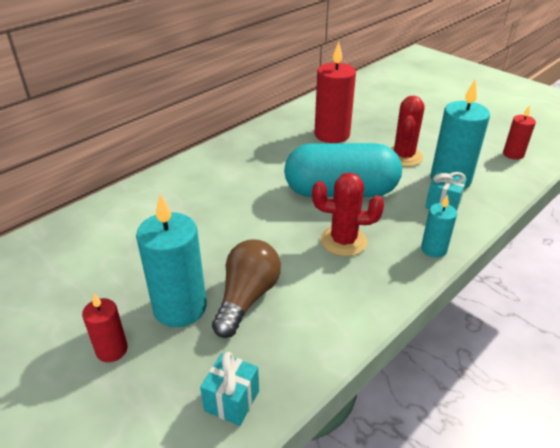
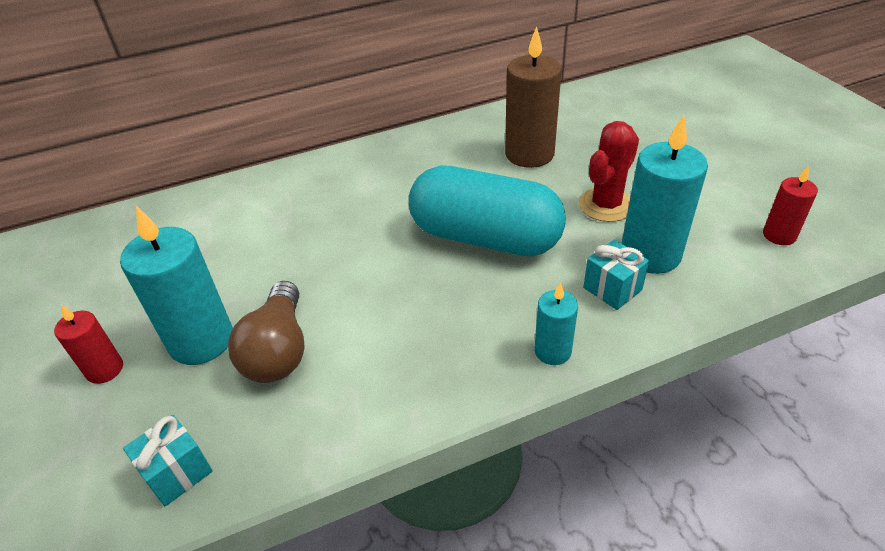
camera: 25 degrees right, 5 degrees up
brown light bulb [212,240,281,338] -> brown light bulb turned 135 degrees clockwise [228,281,305,383]
red cactus [312,173,384,256] -> none
red candle [315,42,356,143] -> brown candle [505,26,562,168]

